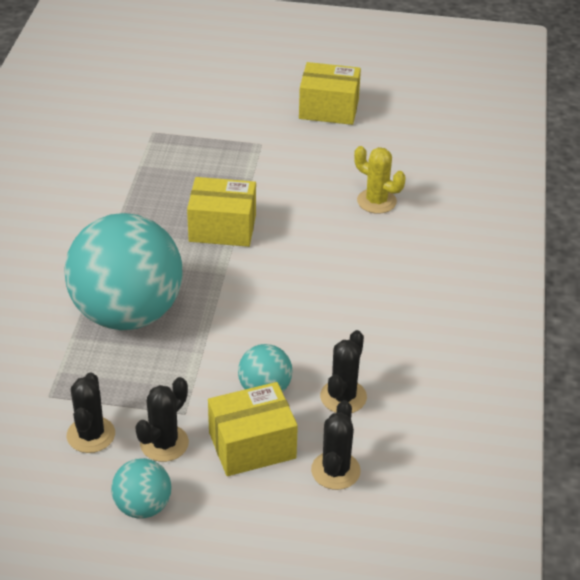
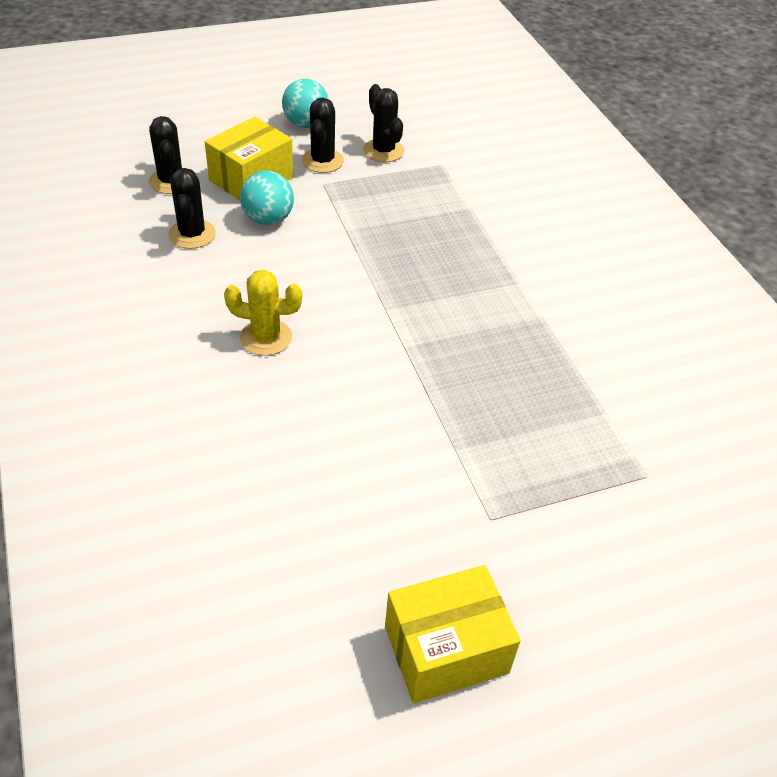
camera: 150 degrees right, 5 degrees up
turquoise ball [65,213,182,330] -> none
yellow box [187,177,256,247] -> none
yellow cactus [354,146,406,214] -> yellow cactus moved to [224,270,302,356]

